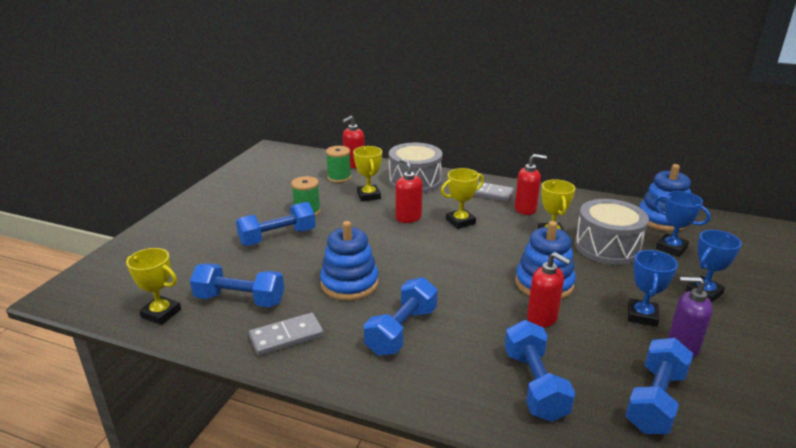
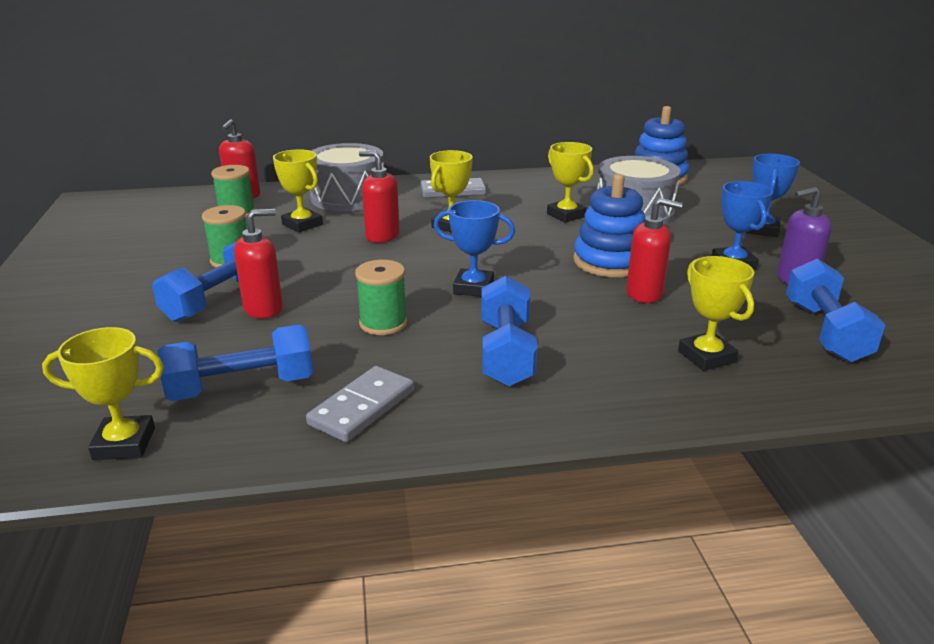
camera: 30 degrees left, 0 degrees up
blue stacking toy [320,221,379,300] -> green spool [355,260,407,335]
blue dumbbell [505,320,575,422] -> yellow trophy [678,256,754,371]
red soap dispenser [515,154,547,215] -> red soap dispenser moved to [234,209,283,319]
blue trophy [654,191,711,257] -> blue trophy moved to [434,200,515,297]

